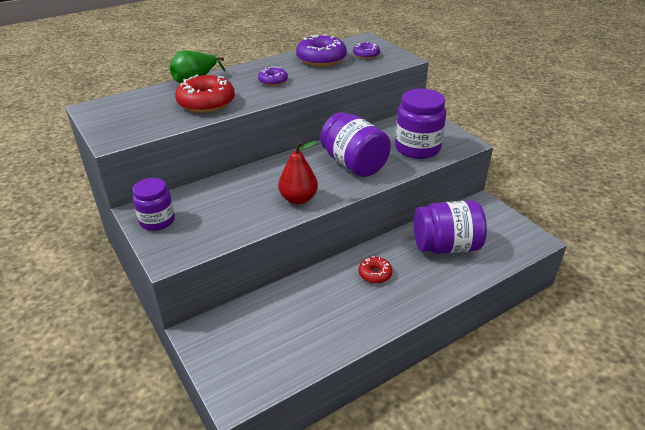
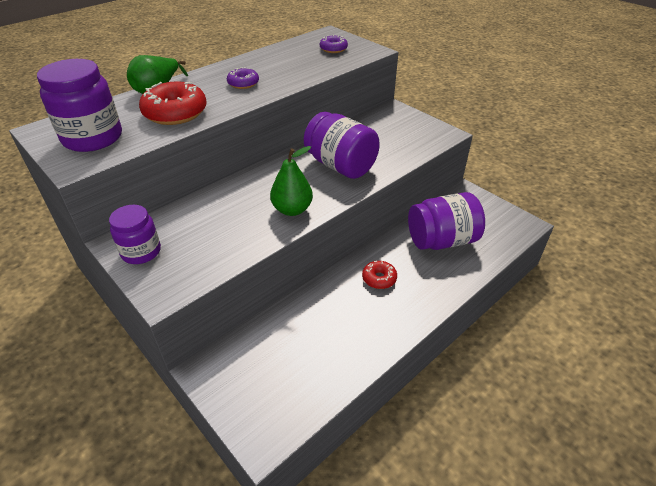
camera: 10 degrees left, 5 degrees up
red pear [278,141,318,204] -> green pear [270,146,313,216]
purple donut [296,34,347,67] -> none
purple jar [395,89,446,159] -> purple jar moved to [37,59,122,152]

